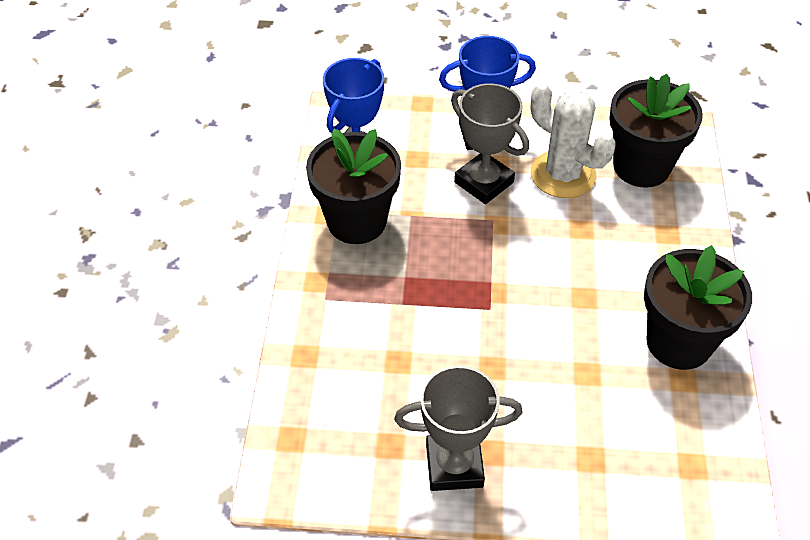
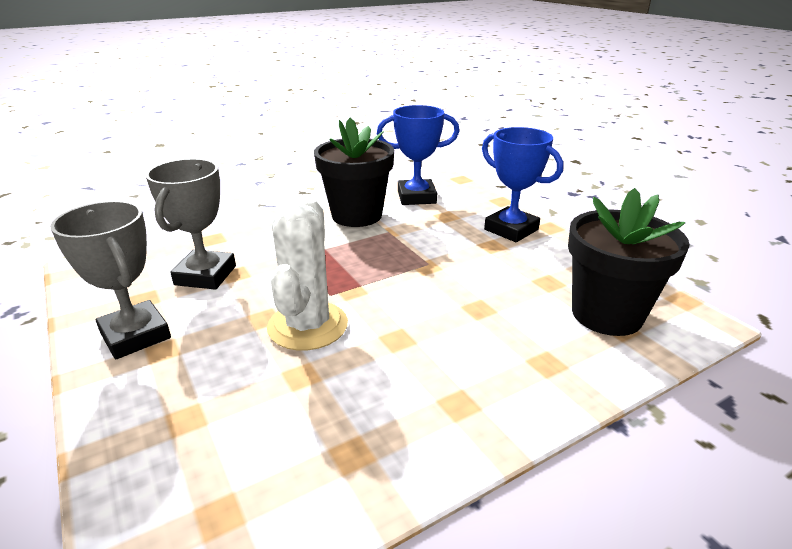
camera: 55 degrees right, 20 degrees down
grey trophy [451,83,529,204] -> grey trophy moved to [146,159,236,290]
white cactus [531,83,616,198] -> white cactus moved to [267,199,348,351]
black flower pot [644,245,752,370] -> none

